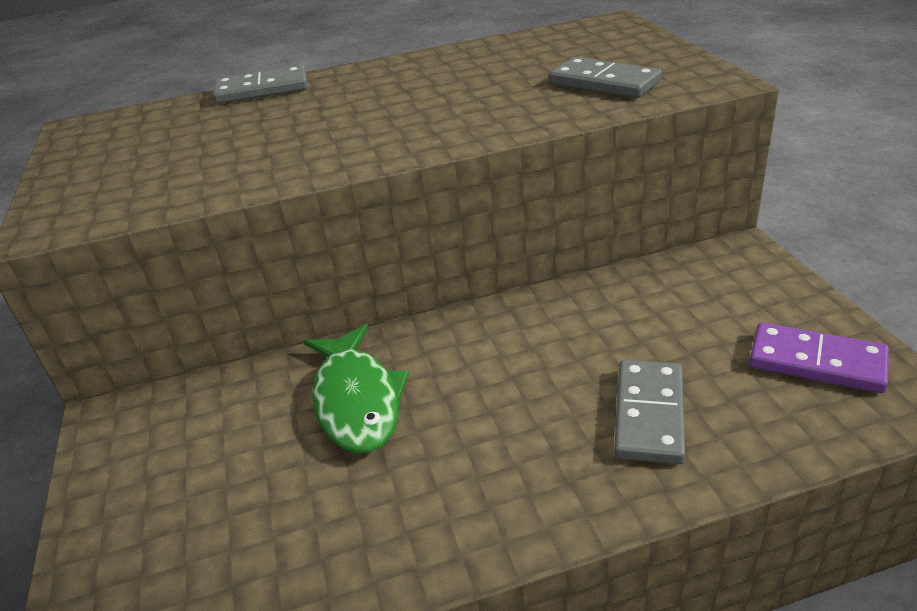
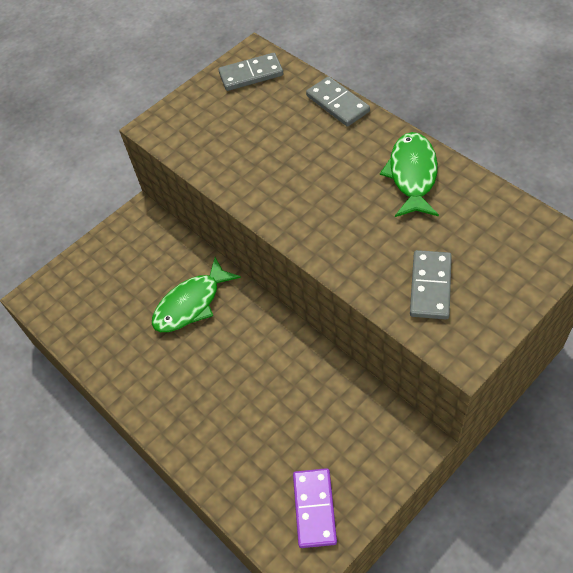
camera: 65 degrees right, 20 degrees up
grey domino [614,360,685,464] -> grey domino moved to [219,53,283,91]
none -> green fish [380,132,439,217]

